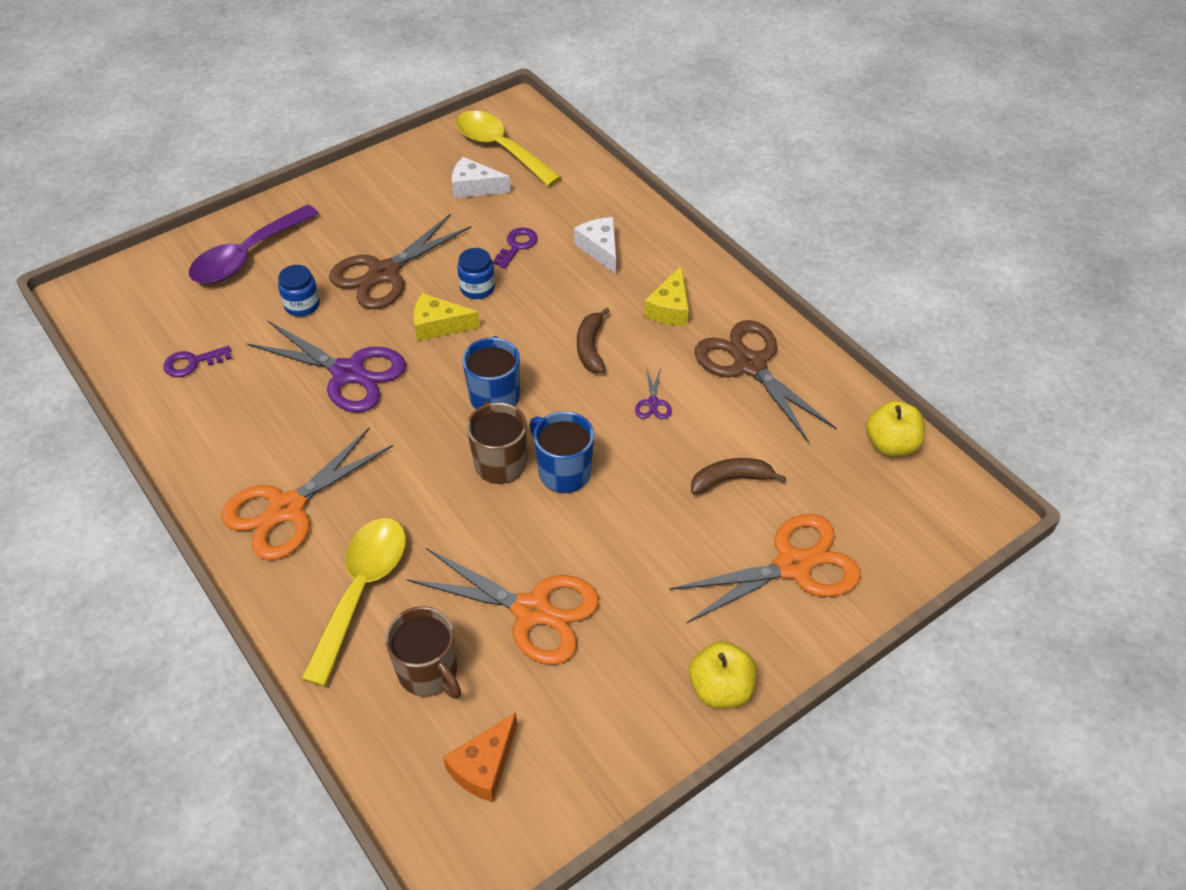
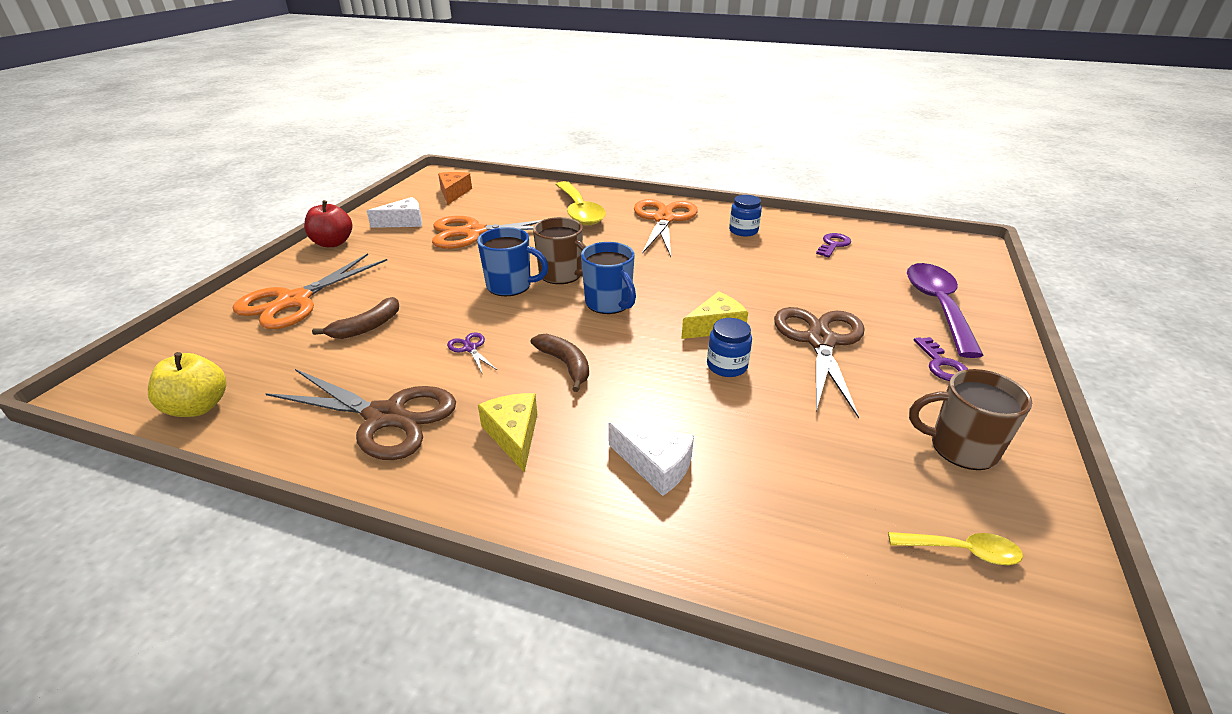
camera: 145 degrees right, 15 degrees down
purple scissors [247,321,406,413] -> none
blue jar [278,265,320,317] -> blue jar moved to [729,195,762,236]
brown mug [385,606,461,699] -> brown mug moved to [909,369,1032,470]
white cheese [452,157,511,198] -> white cheese moved to [367,197,422,228]
yellow spoon [456,110,562,186] -> yellow spoon [888,532,1023,565], size x0.49
purple key [493,228,538,269] -> purple key moved to [914,337,968,381]
yellow apple [689,641,757,708] -> red apple [304,200,352,247]

